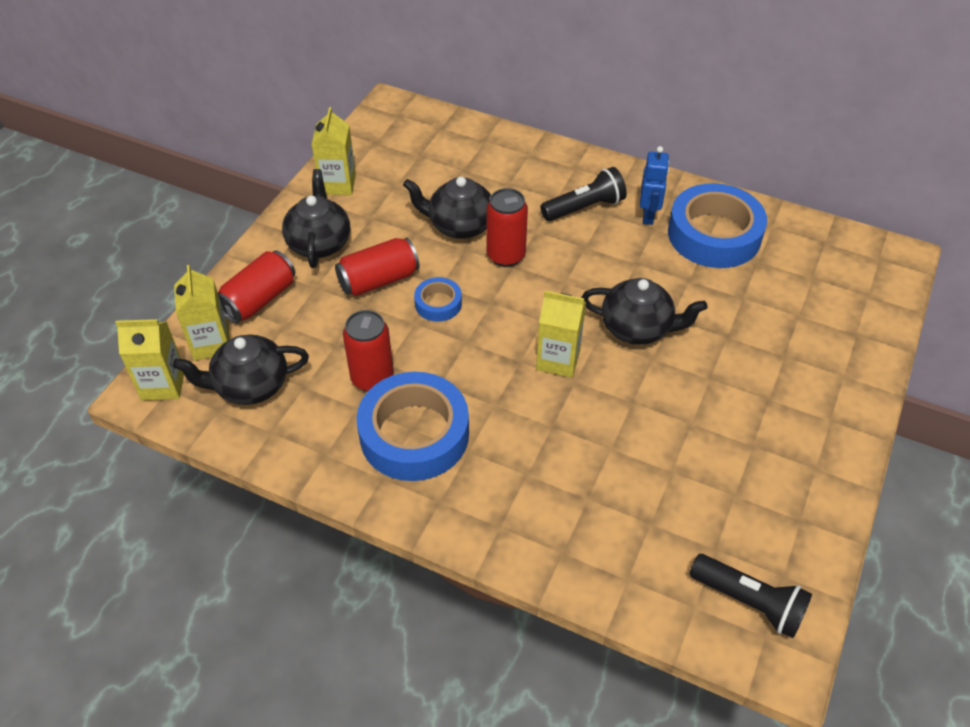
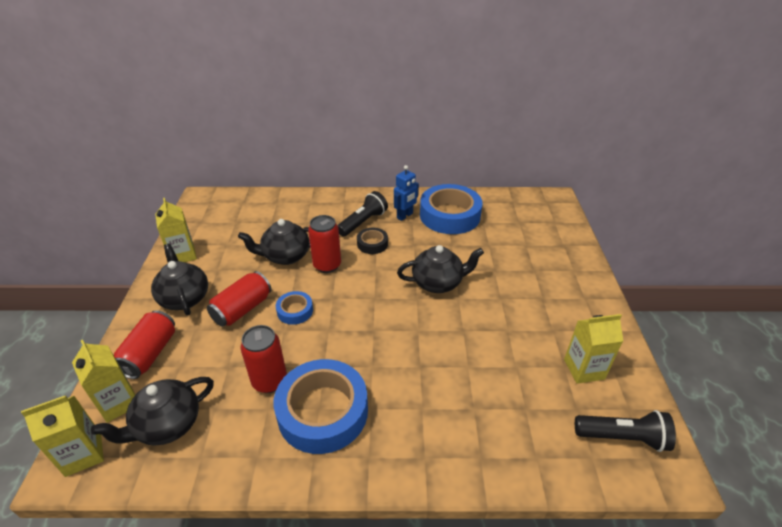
camera: 25 degrees left, 10 degrees down
yellow carton [536,291,586,378] -> yellow carton moved to [564,314,623,384]
blue robot [640,146,669,225] -> blue robot turned 60 degrees clockwise [394,165,419,221]
none -> black tape [357,228,388,254]

